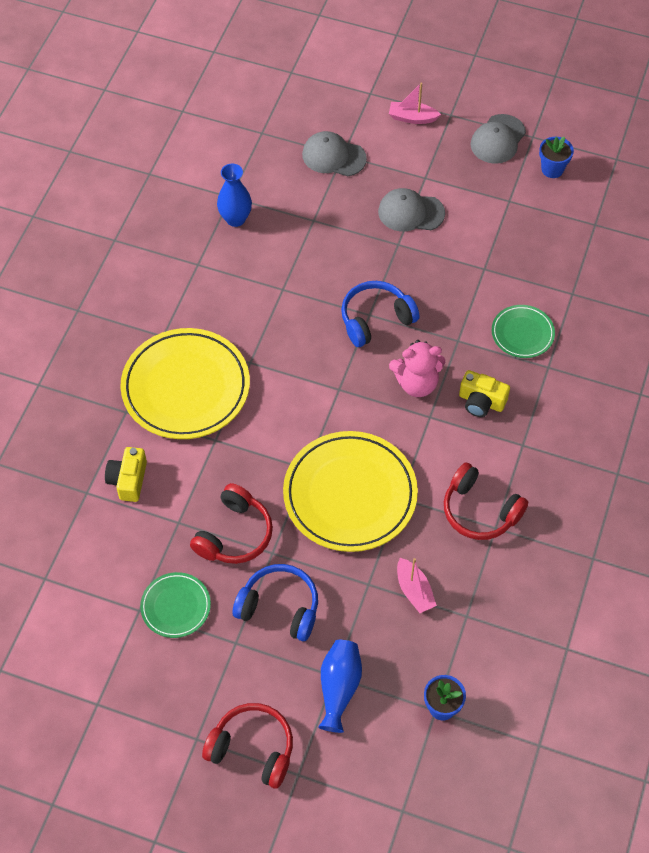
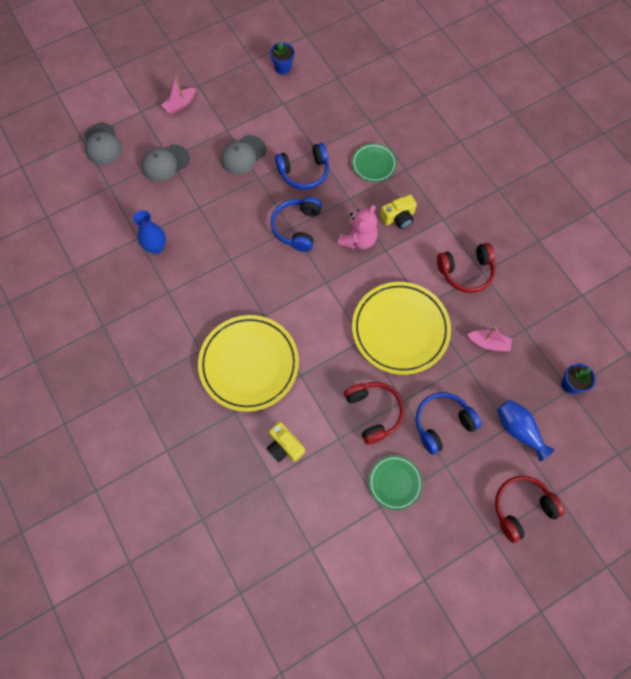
camera: 50 degrees left, 10 degrees up
grey cap [470,114,526,164] -> grey cap moved to [84,123,122,165]
none -> blue headphones [275,143,329,190]

